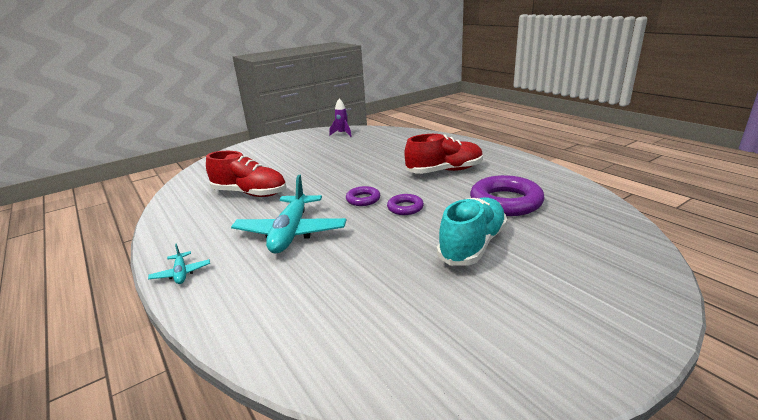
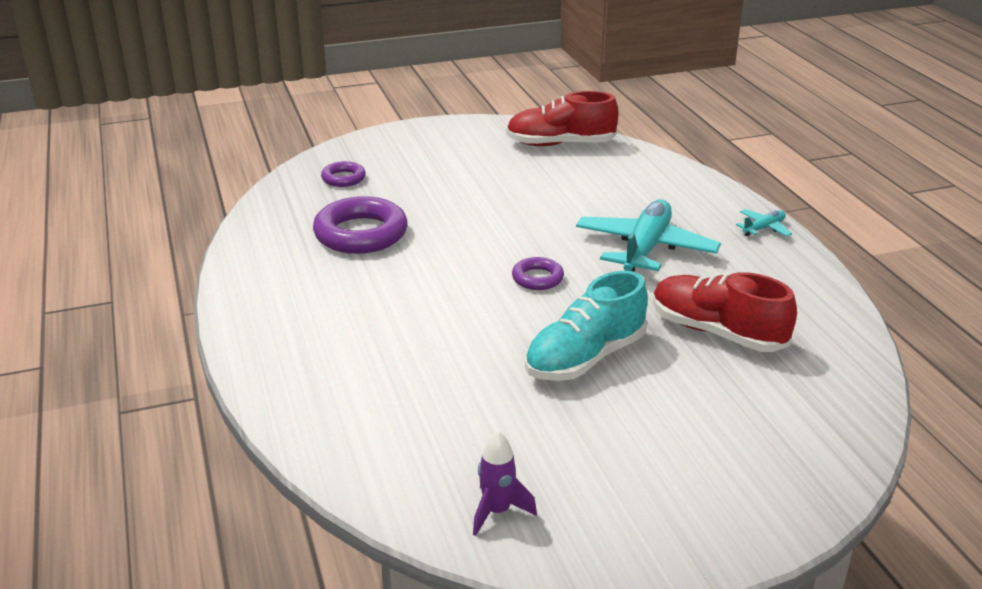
camera: 165 degrees left, 5 degrees up
turquoise plane [148,243,210,284] -> turquoise plane turned 60 degrees clockwise [736,209,792,236]
purple ring [387,194,424,215] -> purple ring moved to [321,161,366,187]
red shoe [404,134,483,174] -> red shoe moved to [506,91,619,146]
turquoise shoe [437,197,507,266] -> turquoise shoe moved to [525,271,648,381]

